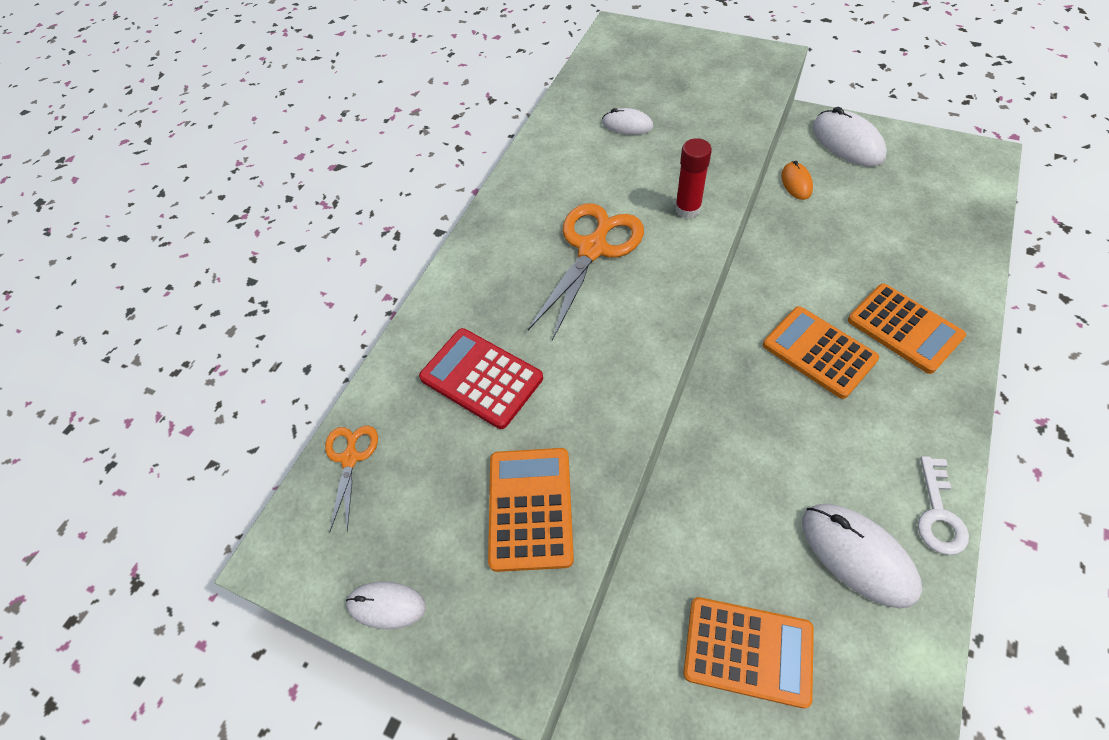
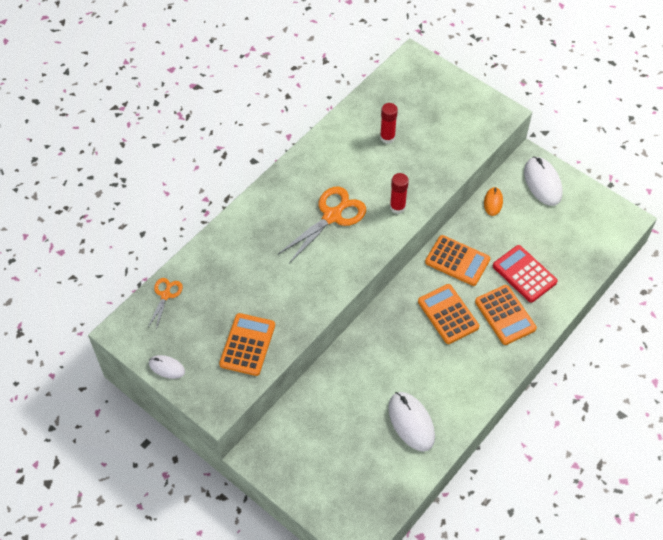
camera: 10 degrees right, 0 degrees up
red calculator [419,328,543,429] -> red calculator moved to [493,245,557,303]
white mouse [602,108,653,135] -> red glue stick [380,103,398,144]
orange calculator [684,597,814,708] -> orange calculator moved to [425,235,490,286]
white key [918,456,969,555] -> none

